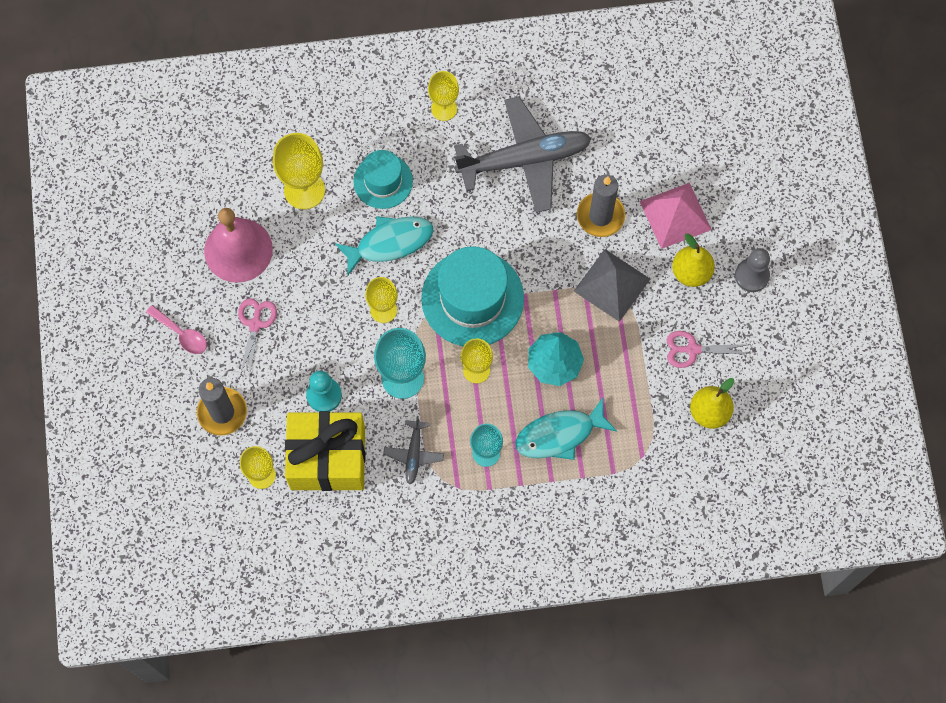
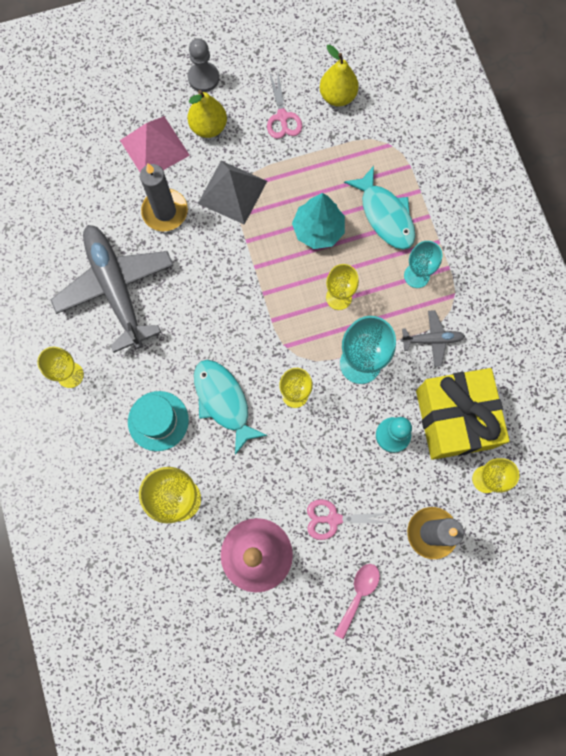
camera: 100 degrees left, 5 degrees up
turquoise hat [421,246,524,346] -> none

